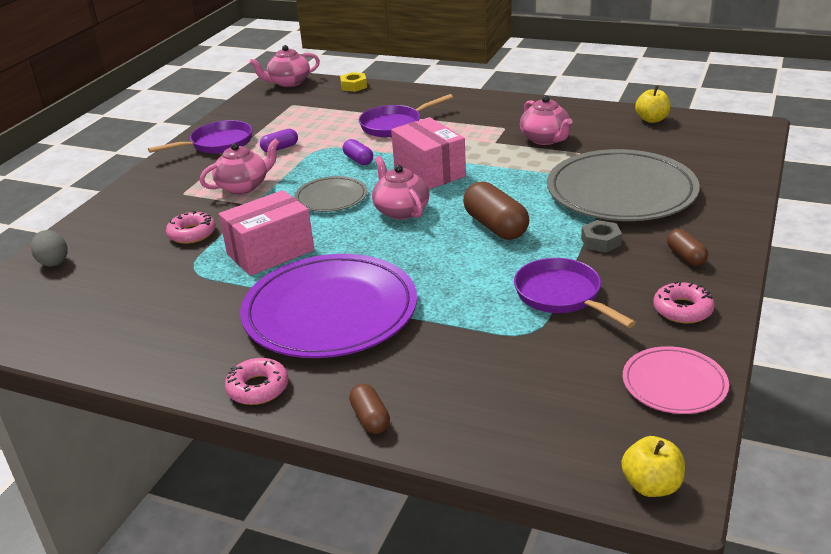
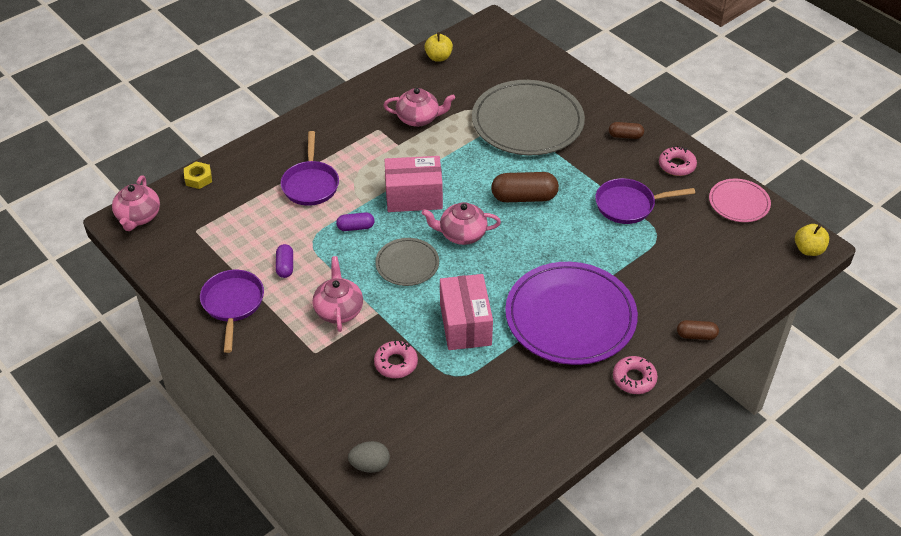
camera: 65 degrees left, 15 degrees up
grey nut [581,220,622,252] -> none

